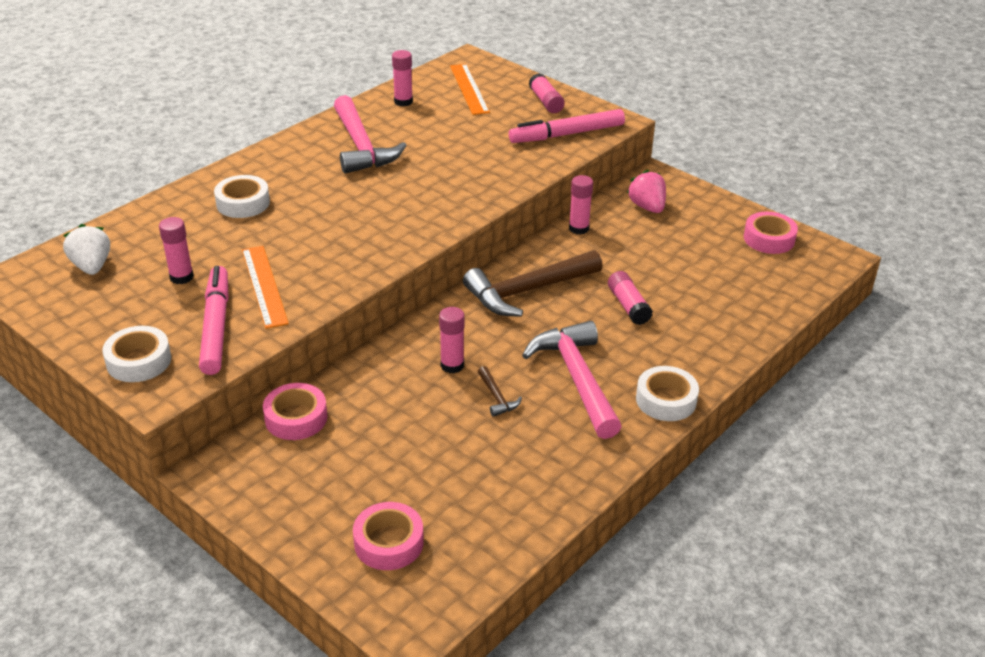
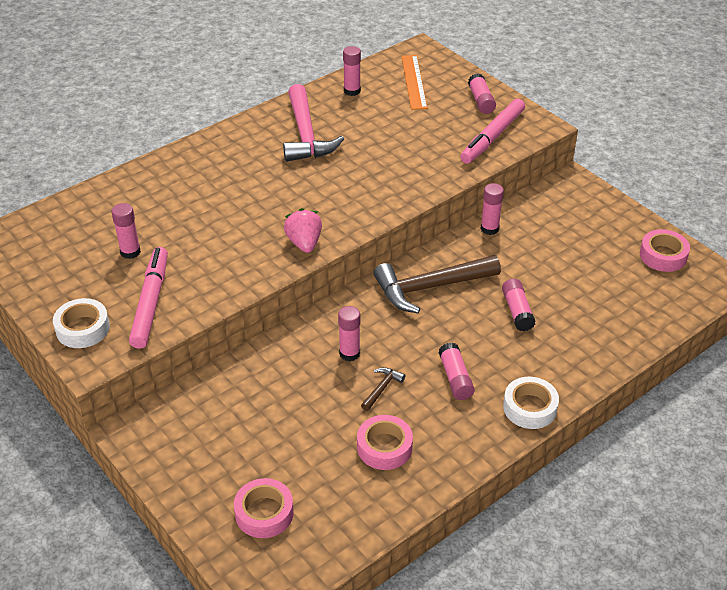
camera: 10 degrees right, 5 degrees up
white strawberry [63,224,110,275] -> none
white tape [214,175,270,218] -> none
orange ruler [242,246,289,329] -> none
pink tape [263,383,328,440] -> pink tape moved to [357,415,413,470]
brown hammer [478,366,522,417] -> brown hammer turned 135 degrees counterclockwise [361,367,405,411]
pink marker [509,109,625,143] -> pink marker turned 45 degrees counterclockwise [460,99,525,164]
pink hammer [522,321,622,439] -> pink glue stick [438,342,475,400]
pink strawberry [627,170,666,213] -> pink strawberry moved to [284,208,322,253]

